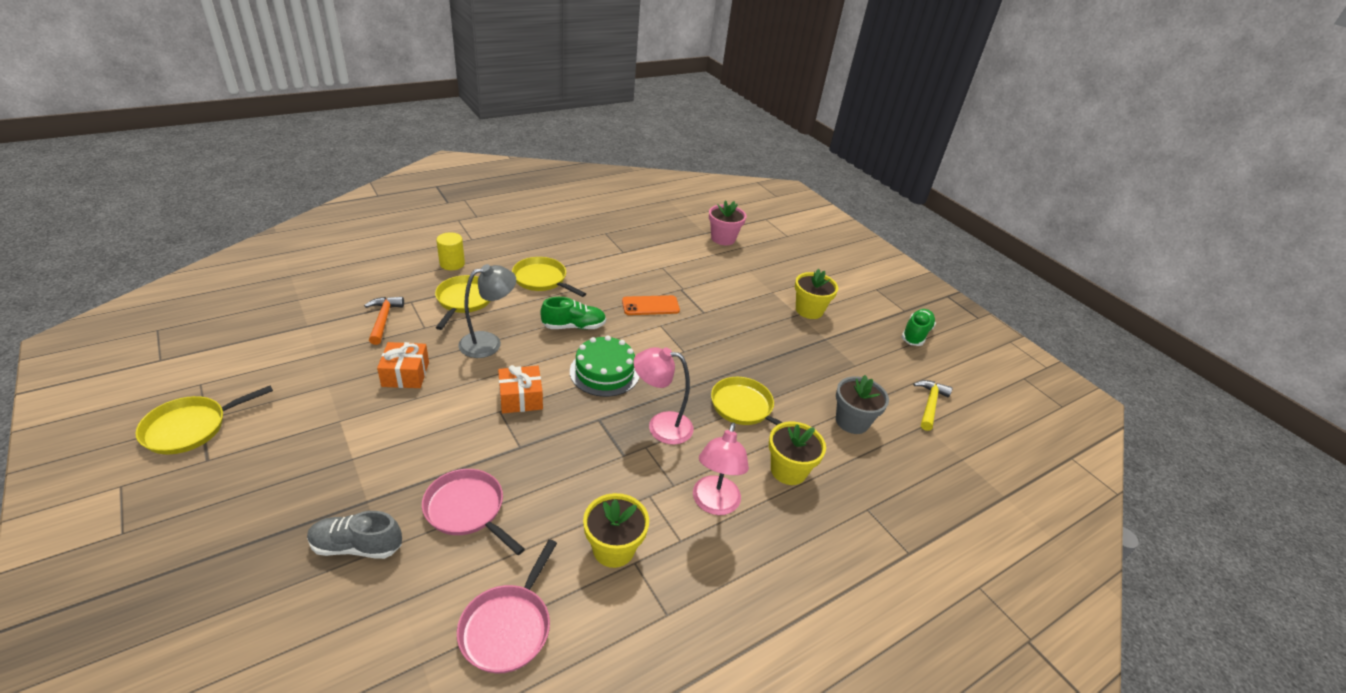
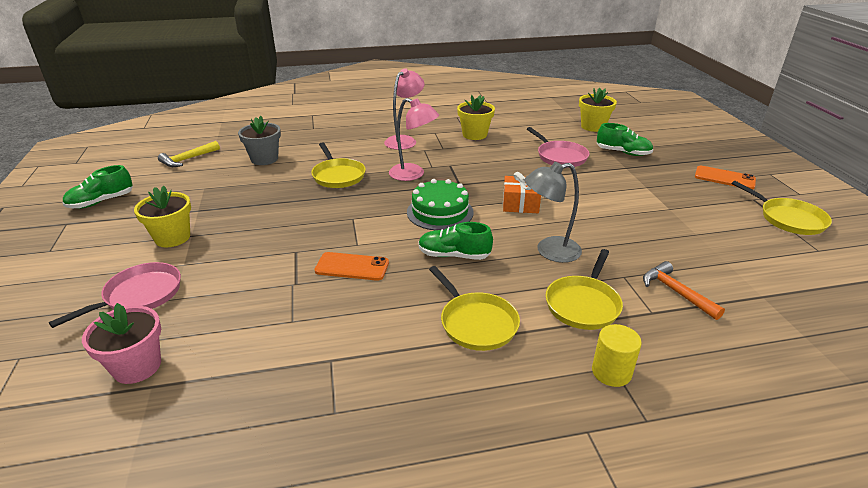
camera: 155 degrees left, 5 degrees down
yellow pan [136,385,273,454] -> yellow pan turned 75 degrees clockwise [732,181,832,235]
grey shoe [307,511,402,559] -> green shoe [597,123,653,156]
orange hammer [364,297,404,345] -> orange hammer turned 135 degrees clockwise [643,261,725,320]
orange gift [377,342,429,388] -> none
pink pan [457,539,557,674] -> pink pan moved to [49,262,181,328]
yellow flower pot [769,421,826,485] -> yellow flower pot moved to [579,88,617,132]
none -> orange phone [695,166,756,189]

